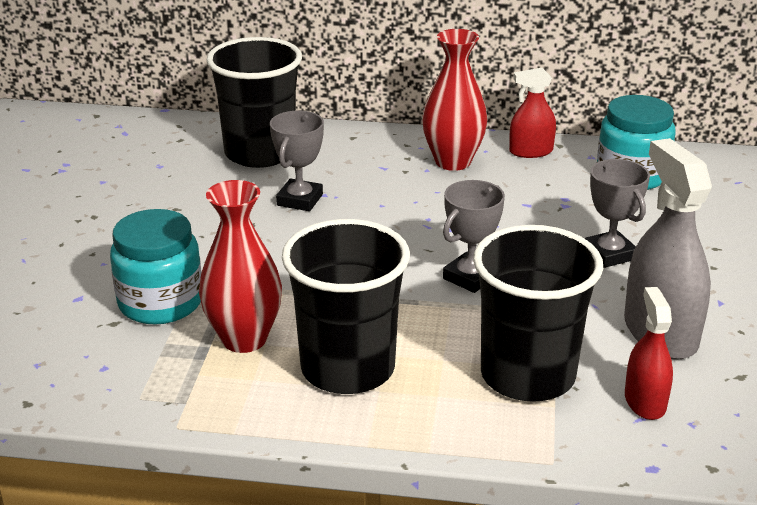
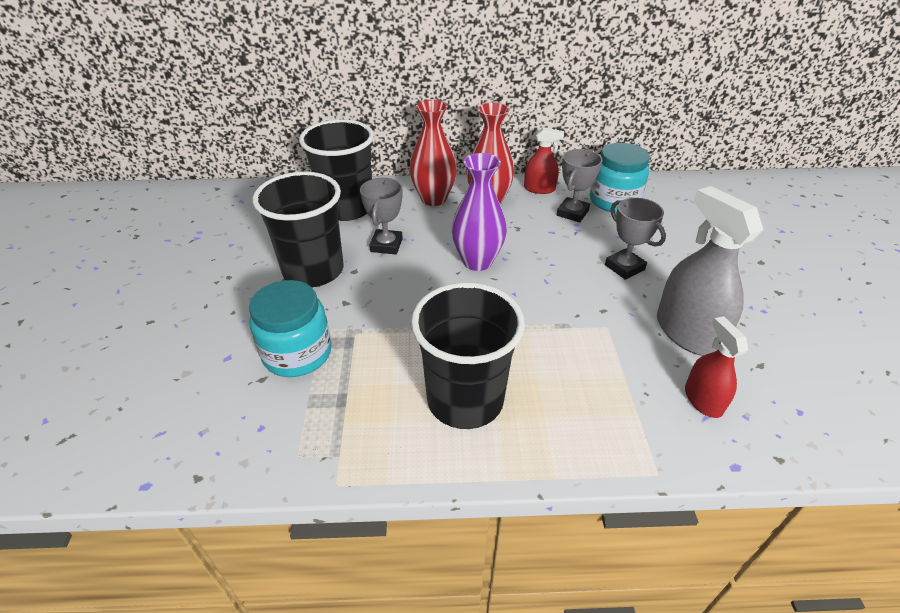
camera: 10 degrees left, 10 degrees up
red vase [199,180,282,353] -> red vase moved to [409,100,457,206]
grey trophy [443,180,505,293] -> grey trophy moved to [557,149,602,223]
black cup [473,225,603,402] -> black cup moved to [253,172,344,287]
red spray bottle [509,68,556,158] -> red spray bottle turned 150 degrees counterclockwise [524,127,564,194]
none -> purple vase [452,153,507,271]

